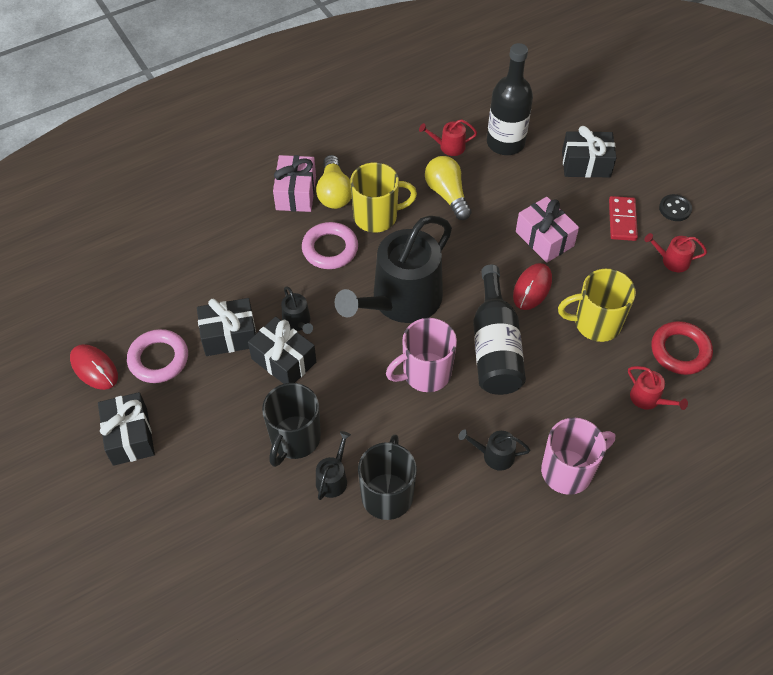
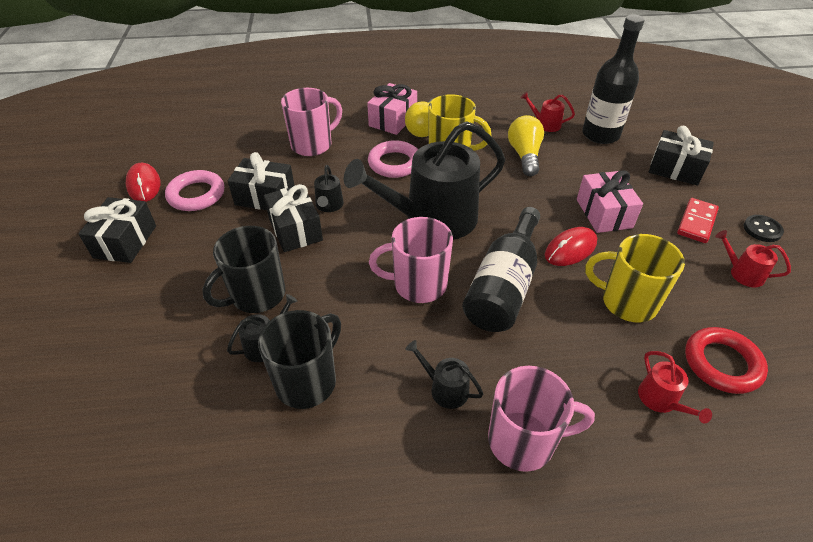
camera: 25 degrees right, 10 degrees down
none -> pink mug [281,88,342,156]

